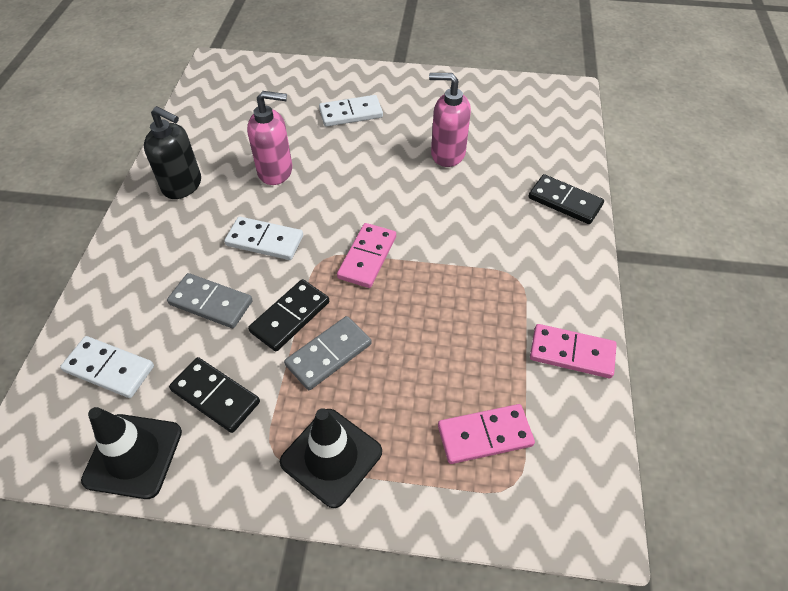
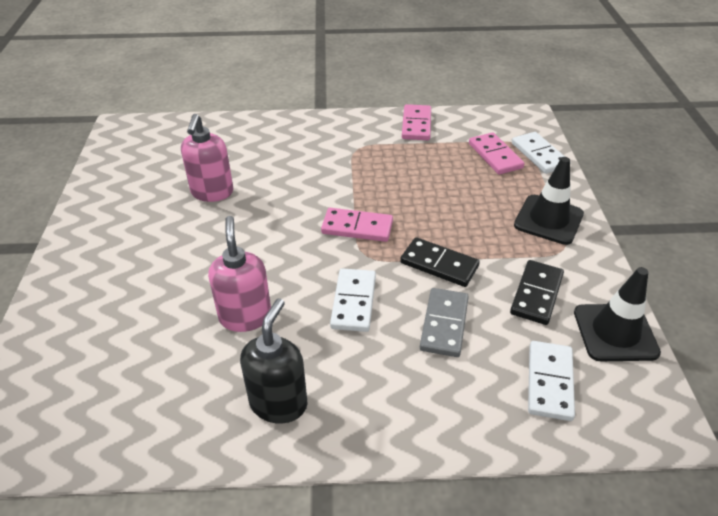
camera: 100 degrees left, 10 degrees down
grey domino [284,316,372,390] -> none
white domino [319,95,383,127] -> white domino moved to [512,132,565,174]
black domino [528,174,604,224] -> none

